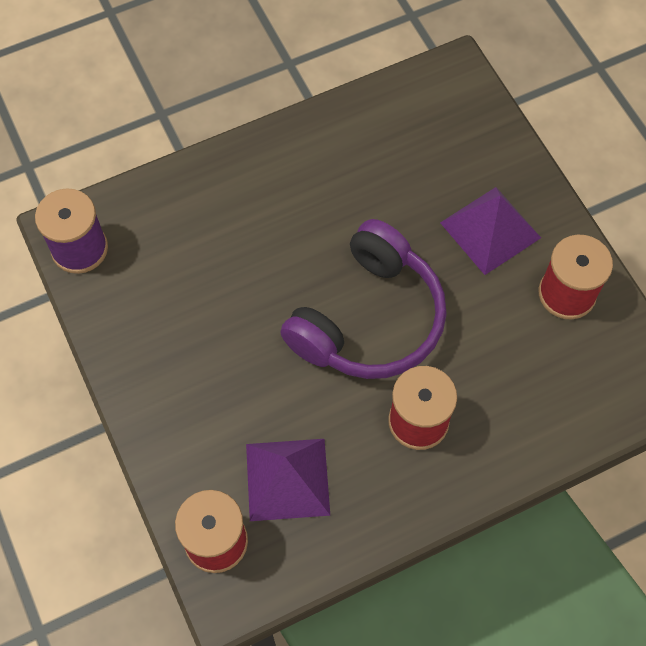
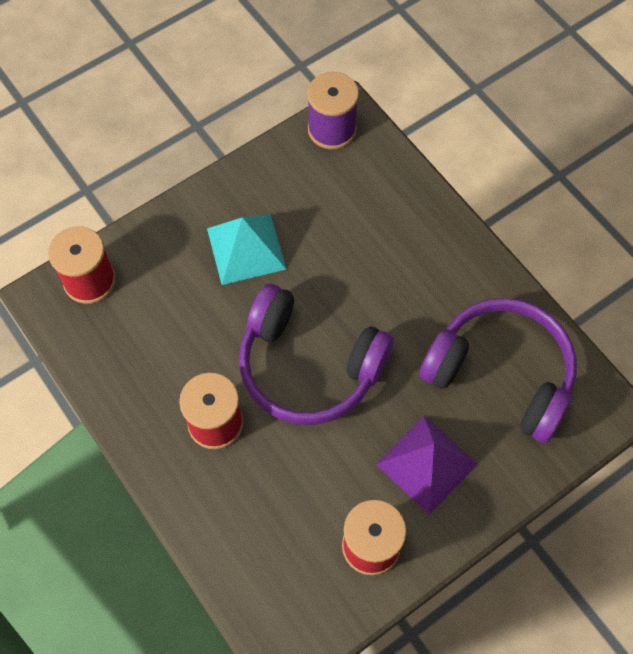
camera: 80 degrees right, 0 degrees up
purple pyramid [246,439,330,521] -> none
none -> turquoise pyramid [207,214,286,285]
none -> purple headphones [419,298,577,443]

